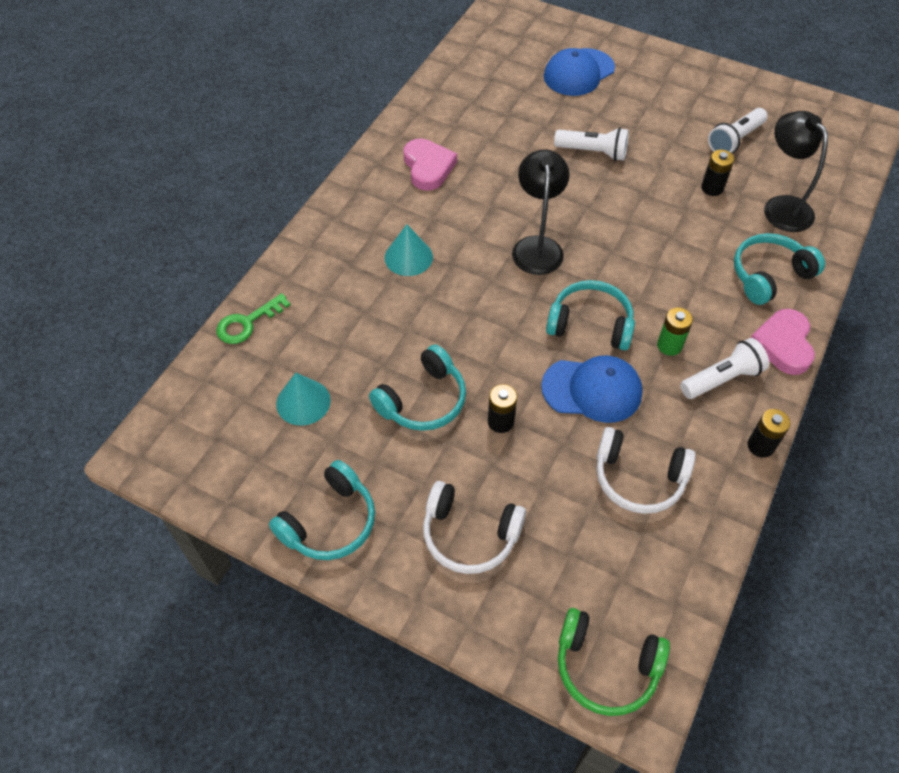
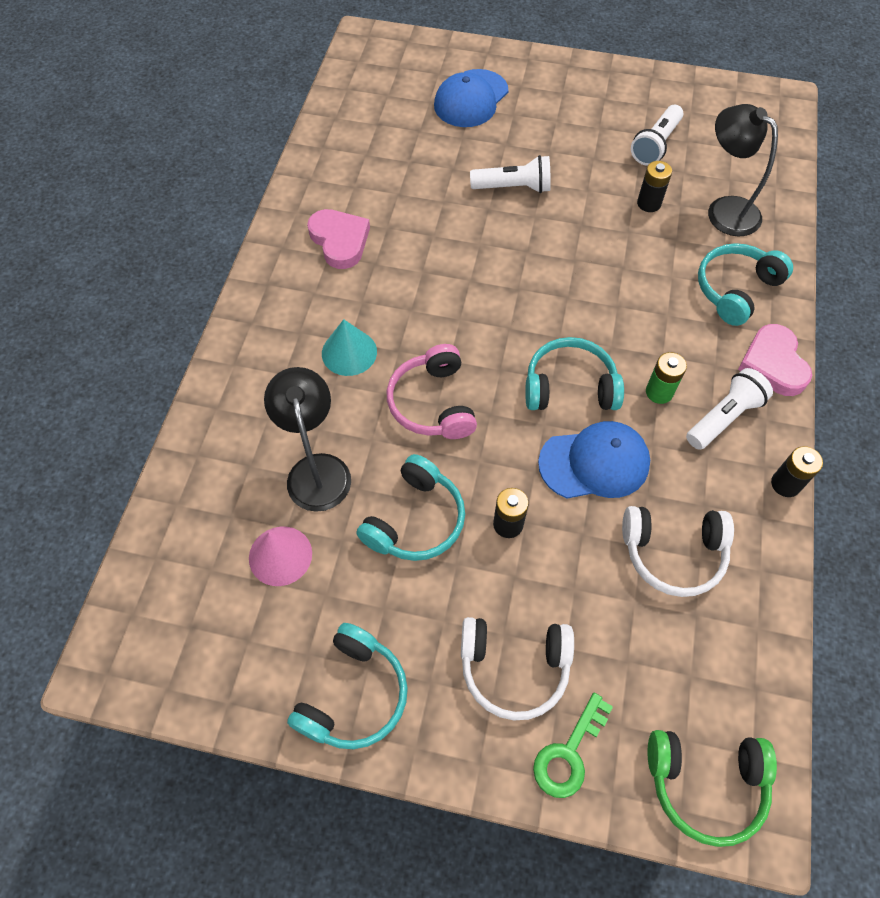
camera: 15 degrees left, 5 degrees up
green key [216,293,291,344] -> green key moved to [533,693,613,798]
turquoise cone [276,373,331,426] -> pink cone [249,527,312,586]
black lamp [512,149,570,275] -> black lamp moved to [264,367,351,512]
none -> pink headphones [387,344,477,439]

